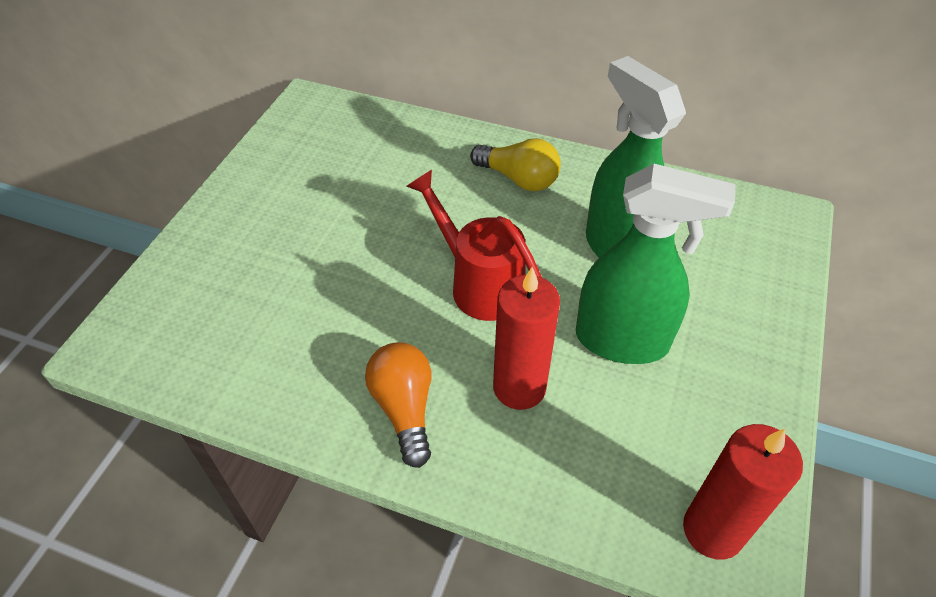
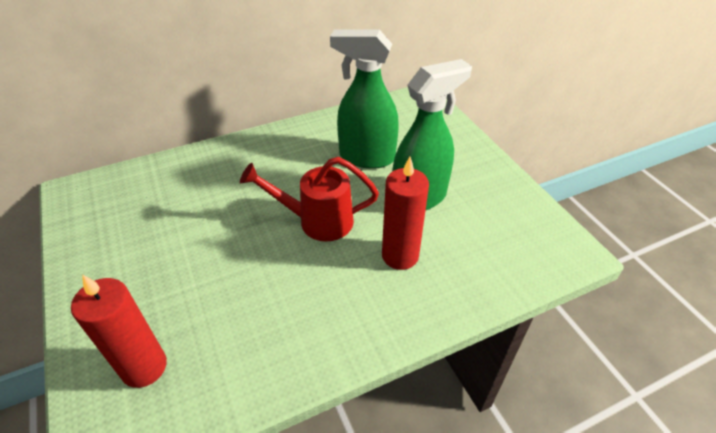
camera: 45 degrees left, 5 degrees down
orange light bulb [365,342,431,468] -> none
yellow light bulb [470,138,561,191] -> none
red candle [683,424,803,560] -> red candle moved to [71,274,167,388]

